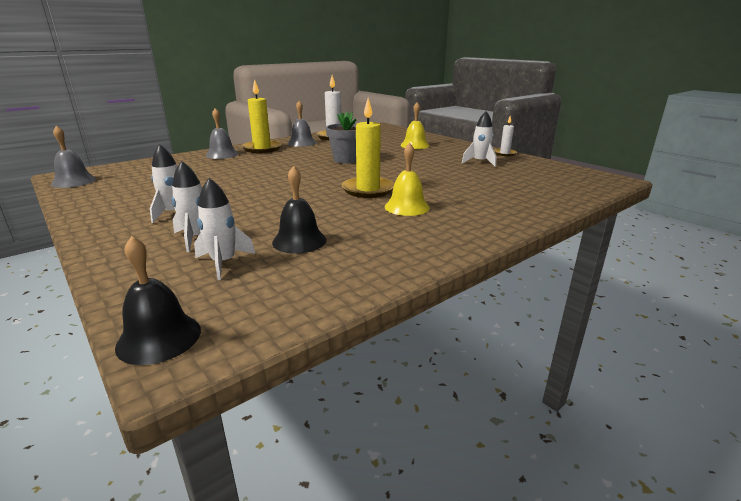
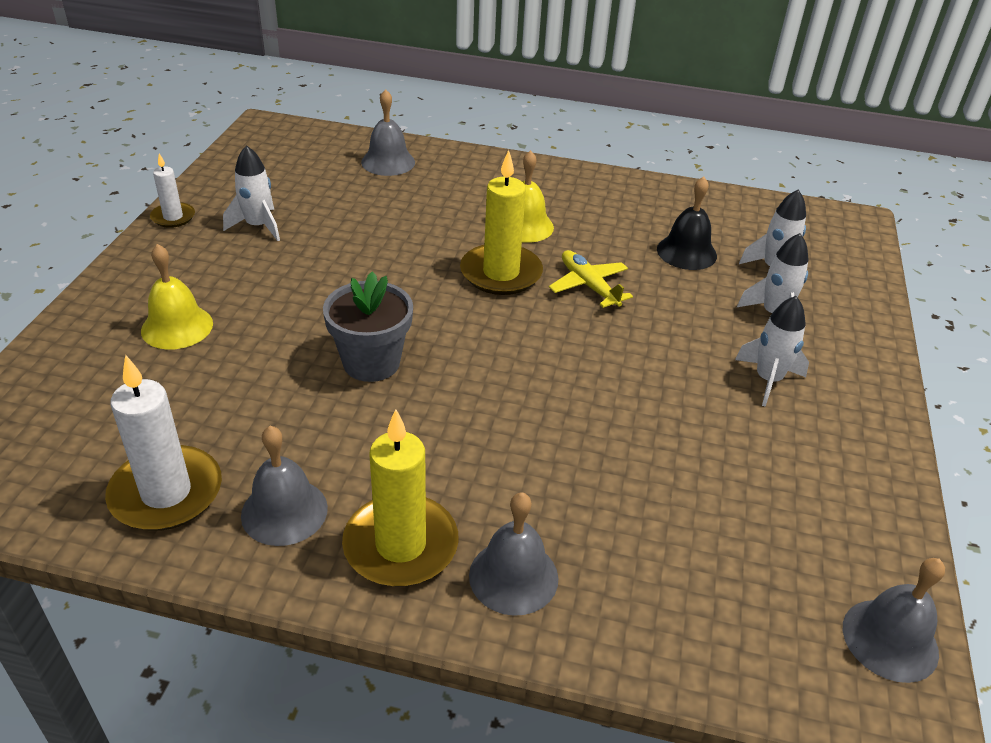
camera: 130 degrees left, 15 degrees up
black bell [115,236,201,365] -> none
none -> grey bell [361,89,415,176]
none -> yellow plane [549,250,633,308]

